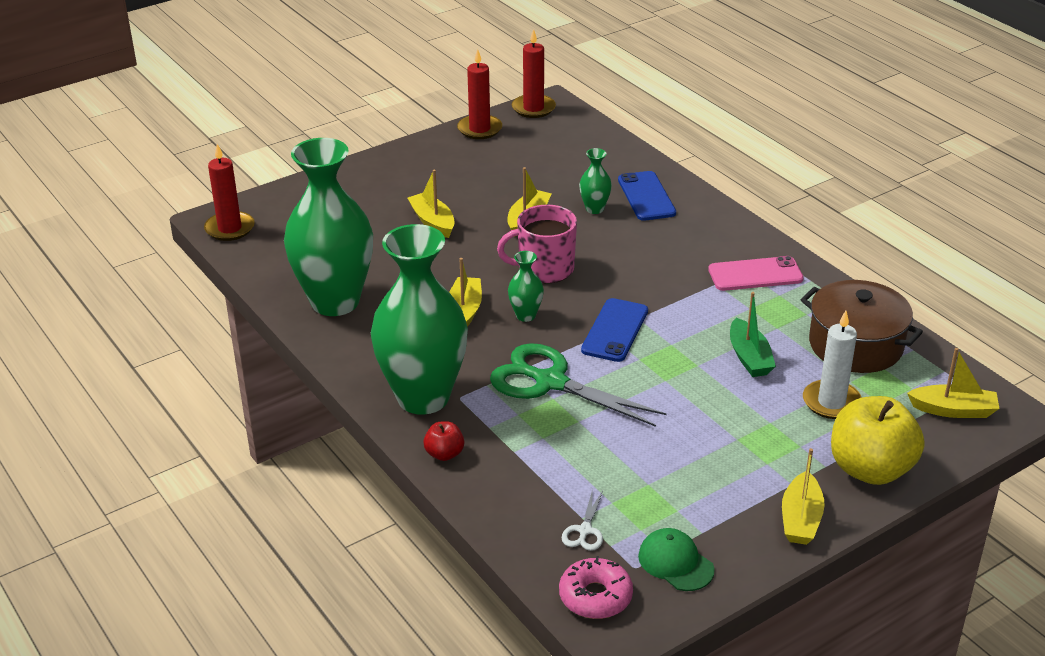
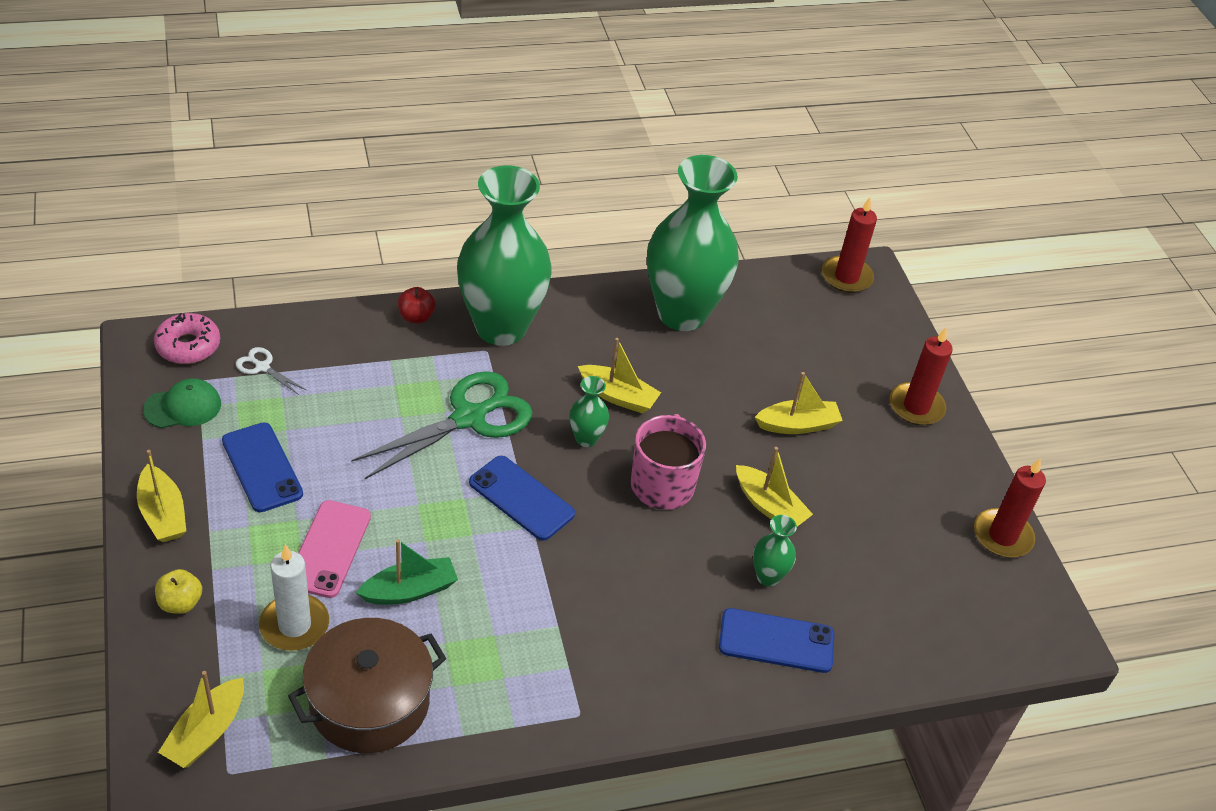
camera: 105 degrees right, 10 degrees up
red candle [512,29,556,118] -> red candle moved to [889,327,953,425]
pink phone [708,256,804,291] -> pink phone moved to [298,500,371,598]
green boat [730,292,776,377] -> green boat turned 150 degrees clockwise [356,539,458,605]
yellow boat [782,448,825,545] -> yellow boat turned 150 degrees counterclockwise [137,450,186,542]
yellow apple [831,396,924,485] -> yellow apple [155,569,202,614], size x0.46
none -> blue phone [222,422,303,512]

